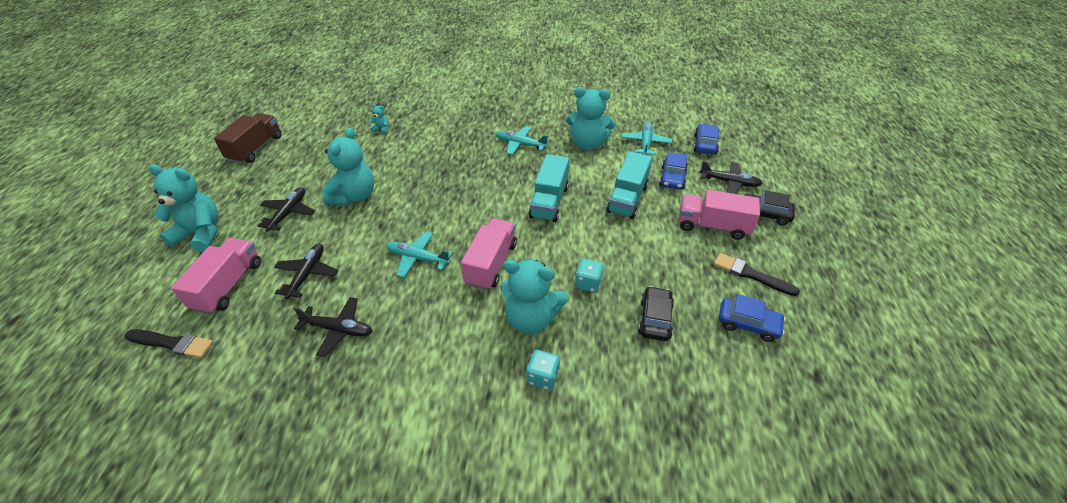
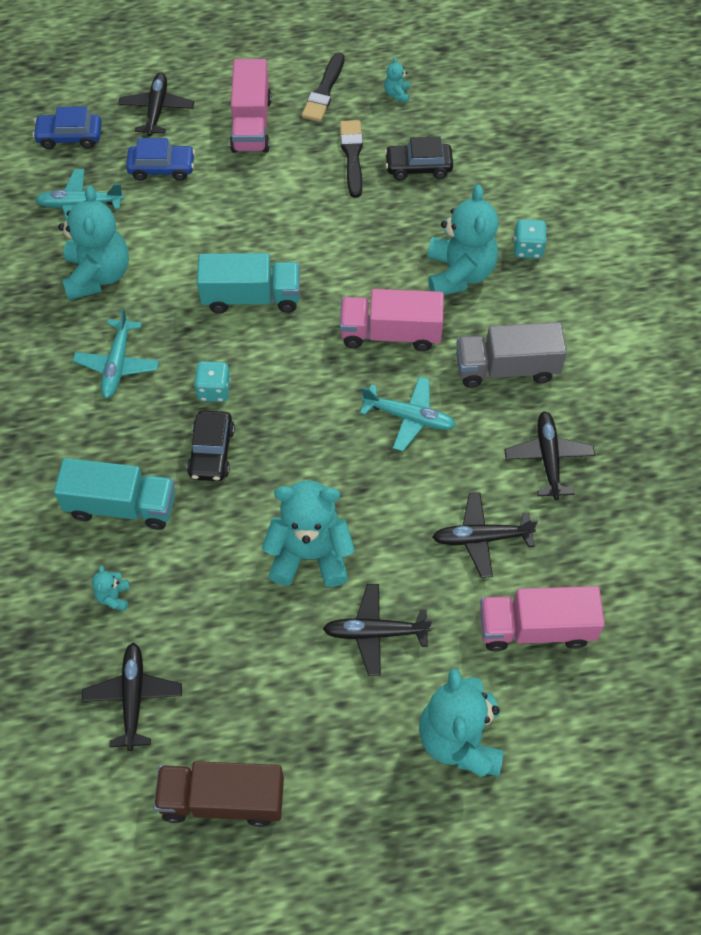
camera: 105 degrees left, 15 degrees up
black brush [124,329,213,358] -> black brush moved to [340,120,363,198]
turquoise plane [386,232,453,278] -> turquoise plane turned 75 degrees counterclockwise [360,376,456,451]
turquoise dice [575,259,604,293] -> turquoise dice moved to [194,361,231,402]
turquoise truck [606,151,652,219] -> turquoise truck moved to [54,458,175,530]
blue car [719,294,786,342] -> turquoise teddy bear [384,57,410,103]
black car [745,190,795,225] -> black car moved to [187,411,235,481]
none -> black plane [82,642,182,751]
none -> grey truck [456,322,567,388]

